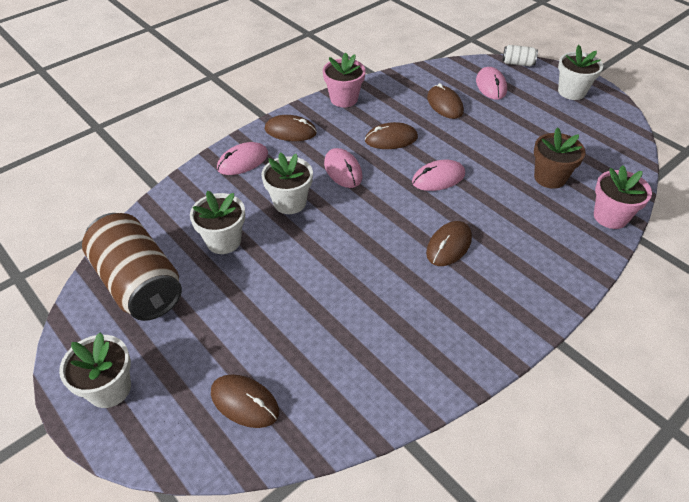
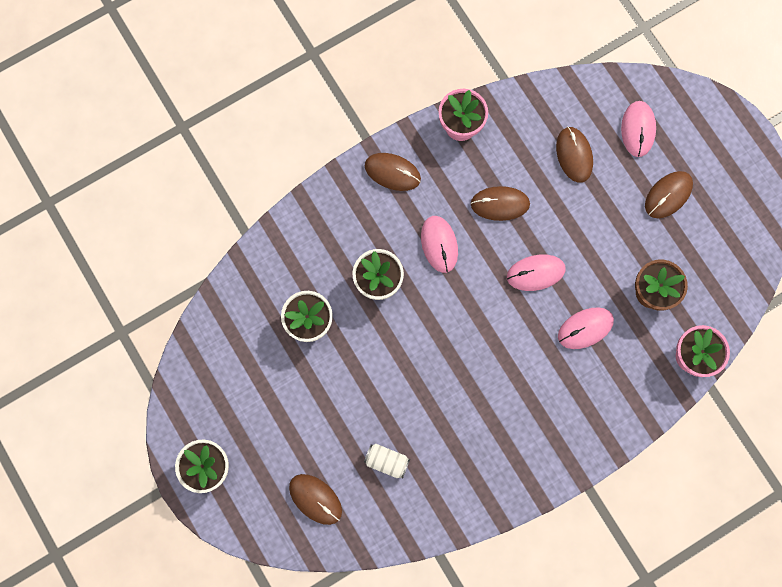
camera: 10 degrees right, 30 degrees up
brown can [82,213,182,321] -> none
pink mouse [217,142,268,175] -> pink mouse moved to [558,307,614,349]
brown mouse [426,221,472,266] -> brown mouse moved to [645,171,693,218]
white can [502,45,538,66] -> white can moved to [364,444,410,478]
white flower pot [558,45,603,100] -> none

